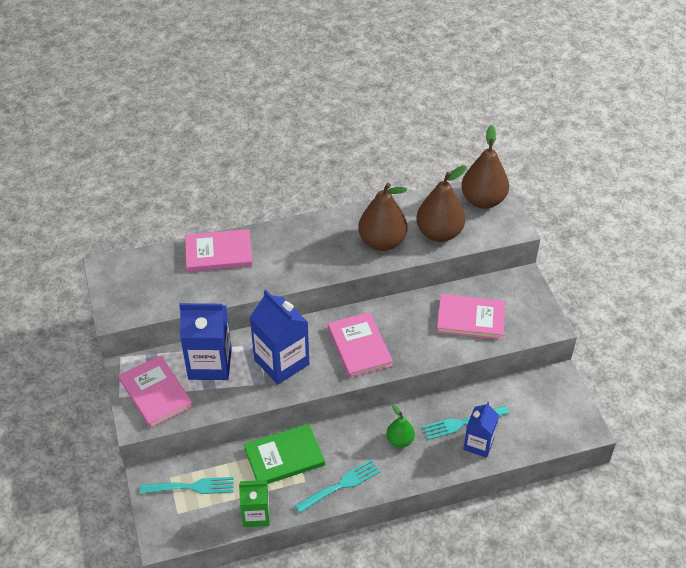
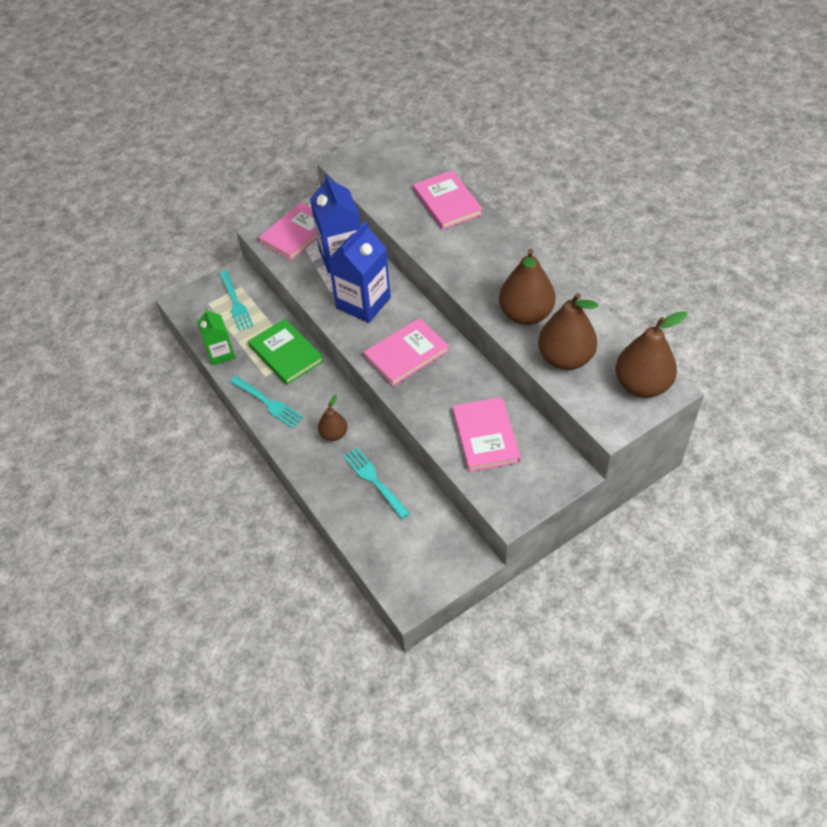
camera: 75 degrees right, 5 degrees up
green pear [386,405,415,448] -> brown pear [318,395,348,441]
blue carton [463,402,499,458] -> none

